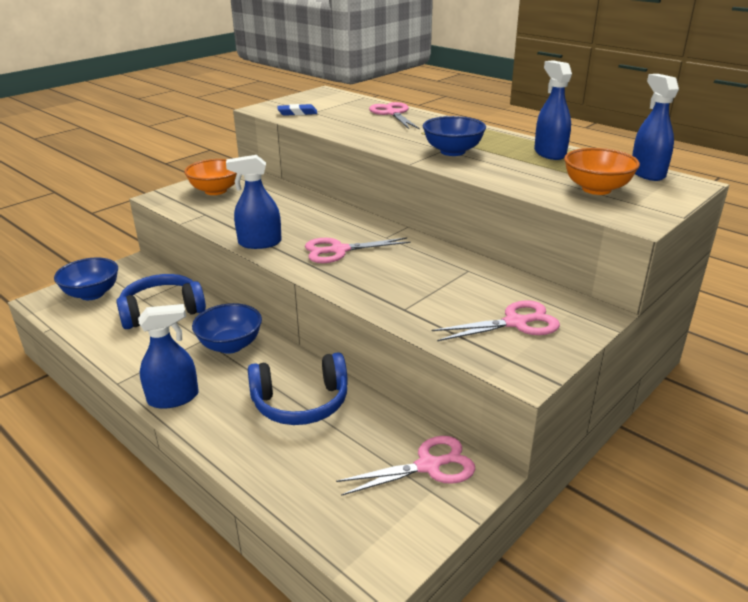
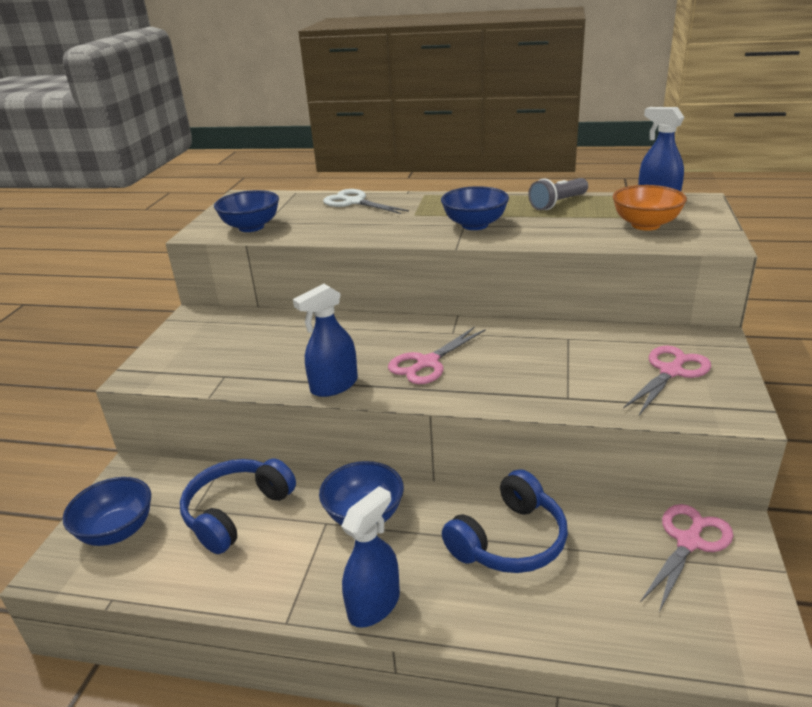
camera: 30 degrees left, 0 degrees up
orange bowl [184,159,237,195] -> none
blue eraser [277,104,317,116] -> blue bowl [214,190,279,232]
pink scissors [369,102,420,129] -> white scissors [323,189,409,214]
blue spray bottle [534,60,572,160] -> grey flashlight [528,178,588,210]

